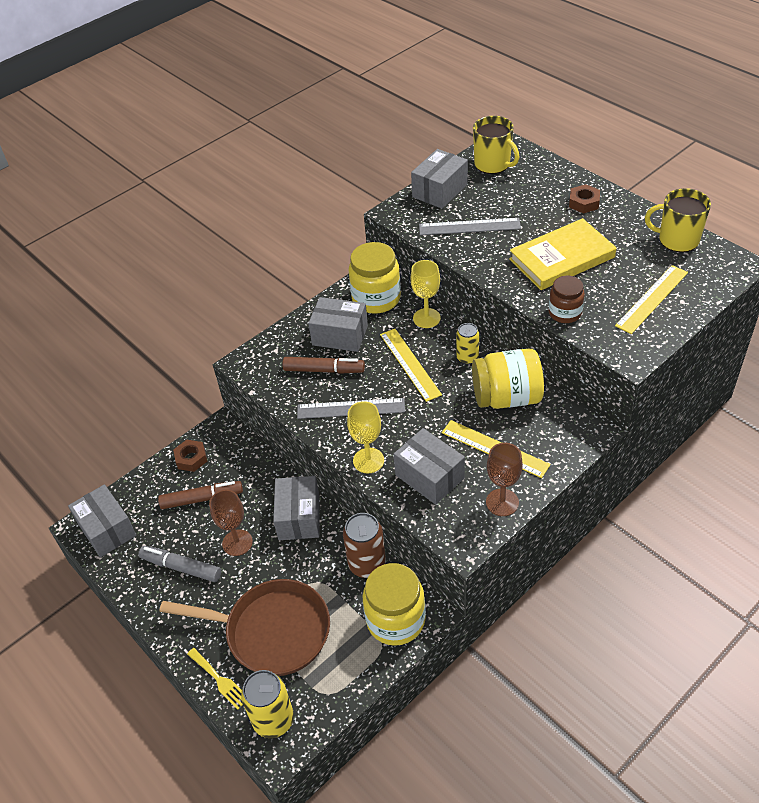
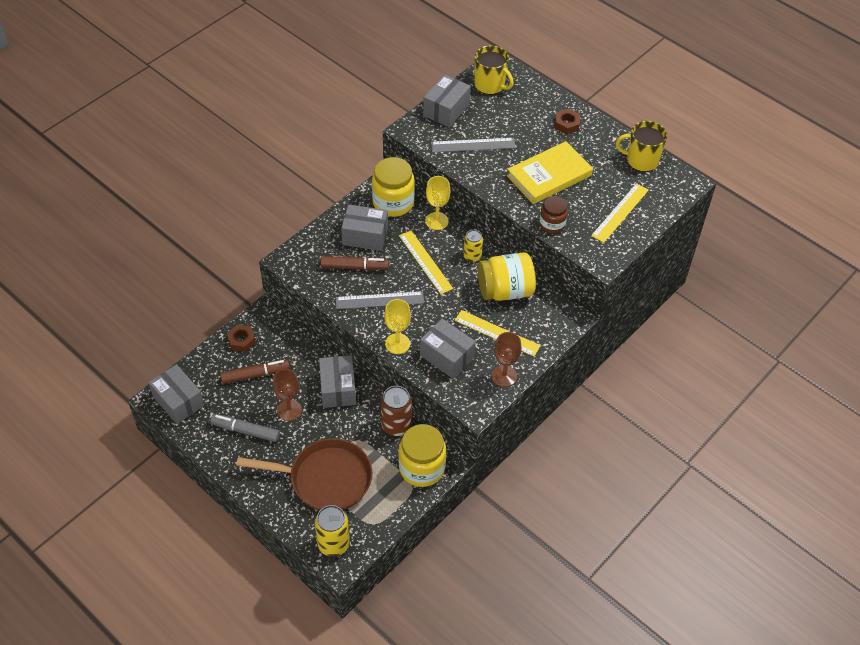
camera: 10 degrees left, 5 degrees up
yellow fork [187,648,243,710] -> none

